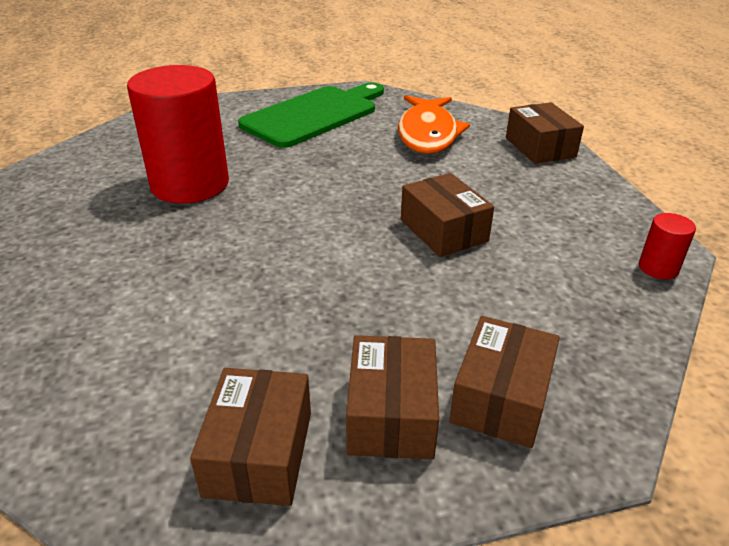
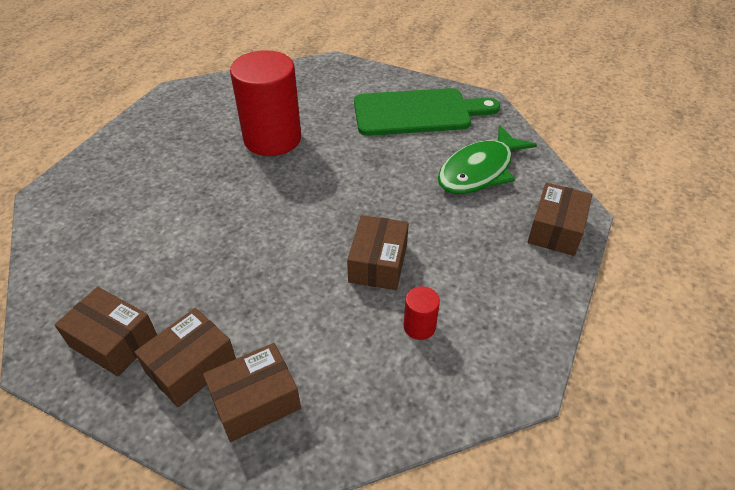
camera: 40 degrees right, 10 degrees up
brown box [190,368,311,506] -> brown box turned 75 degrees clockwise [54,287,157,376]
orange fish [398,95,470,154] -> green fish [438,125,537,194]
red cylinder [639,213,696,279] -> red cylinder moved to [404,286,440,340]

